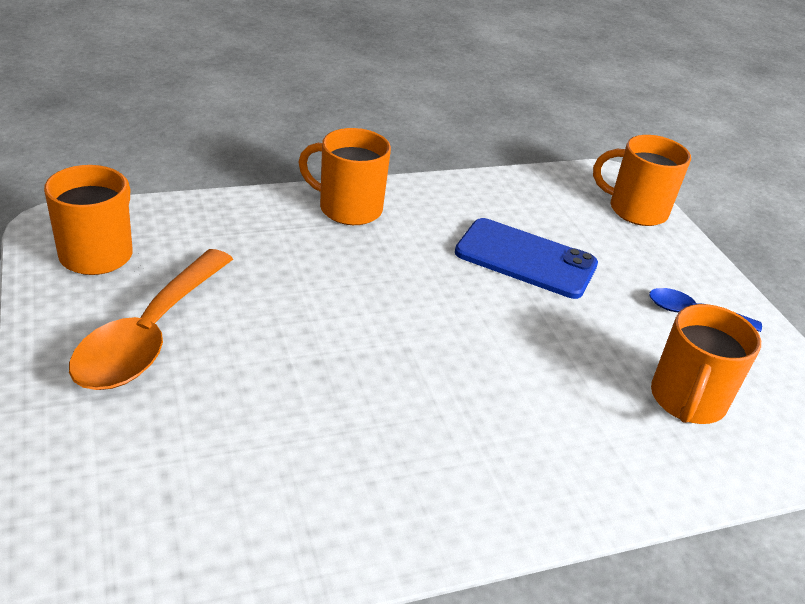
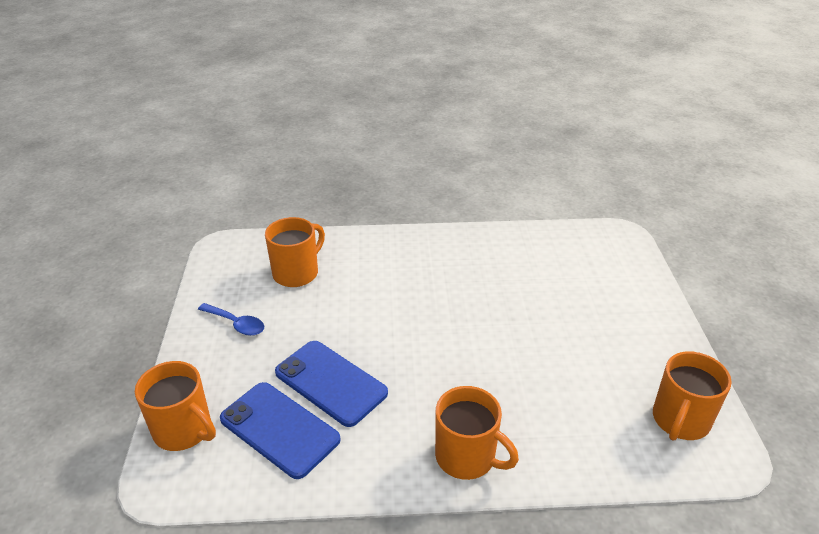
camera: 160 degrees left, 0 degrees up
orange spoon [69,249,233,390] -> none
none -> blue phone [220,382,341,479]

